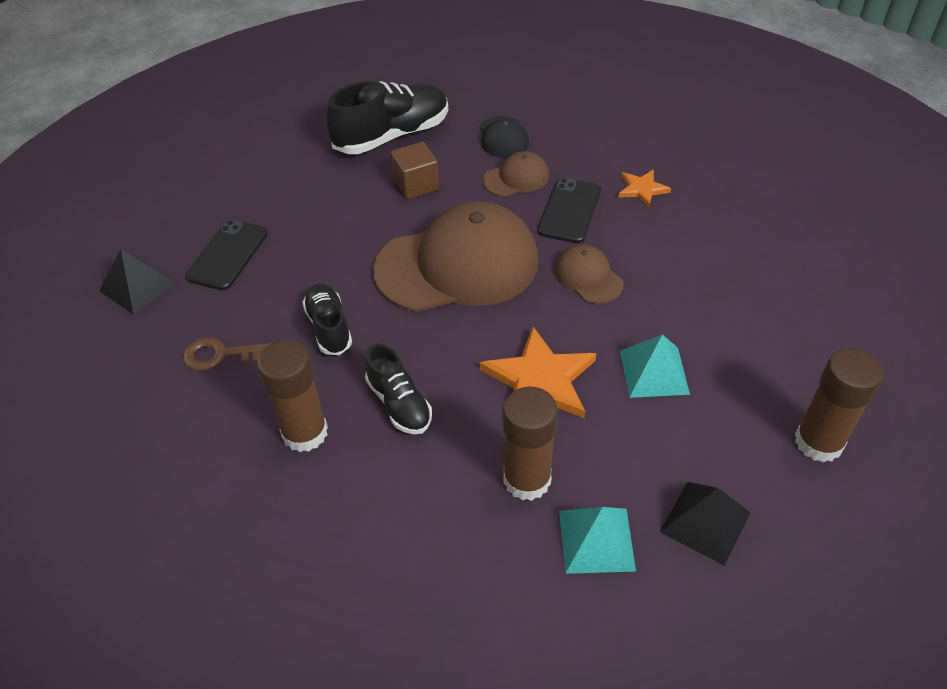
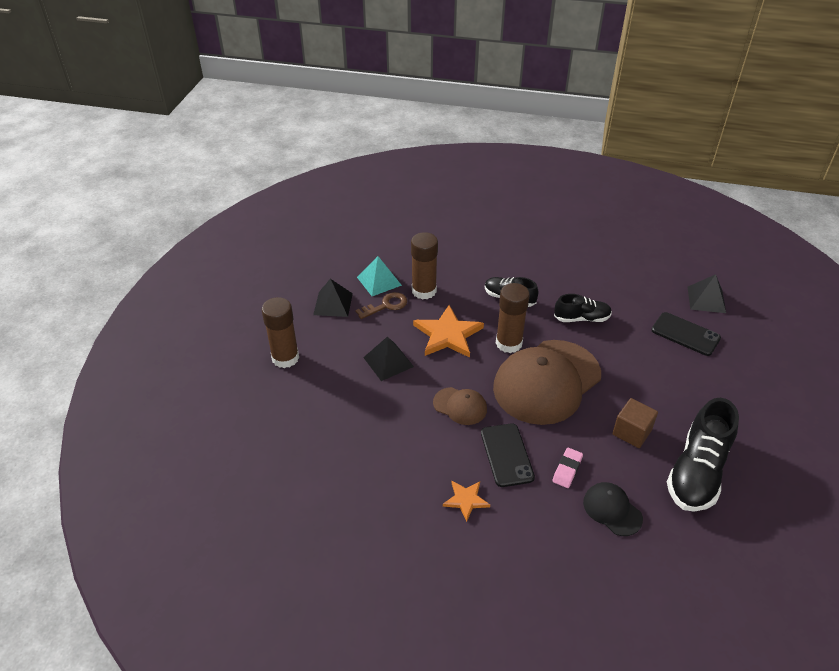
camera: 150 degrees right, 5 degrees down
brown key [183,337,272,371] -> brown key moved to [355,292,407,319]
black phone [185,220,268,290] -> black phone turned 45 degrees counterclockwise [652,312,721,356]
brown glue stick [257,340,328,452] -> brown glue stick moved to [496,283,530,353]
black shoe [302,283,352,355] -> black shoe turned 45 degrees counterclockwise [554,294,612,322]
brown cap [483,151,549,197] -> pink eraser [552,448,583,488]
turquoise pyramid [620,334,690,398] -> black pyramid [363,336,414,381]

